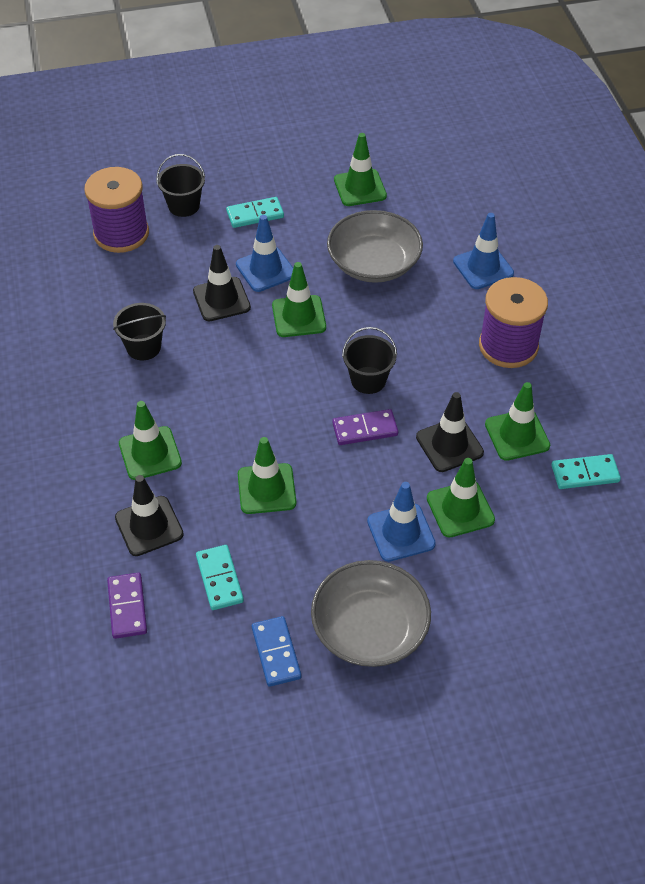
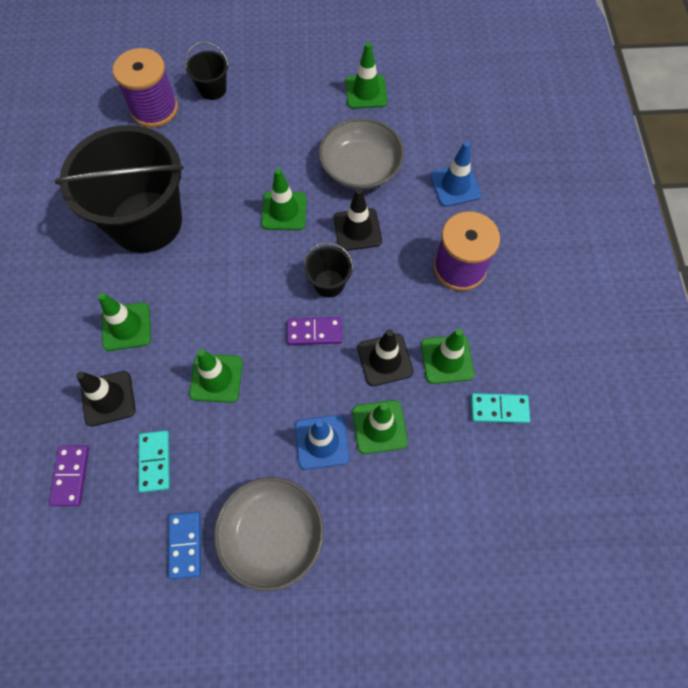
camera: 10 degrees right, 15 degrees up
black bucket [113,303,166,360] -> black bucket [54,125,184,253], size x2.41
black traffic cone [193,245,251,321] -> black traffic cone moved to [334,188,382,251]
turquoise domino [226,197,284,228] -> none
blue traffic cone [236,215,293,292] -> none

